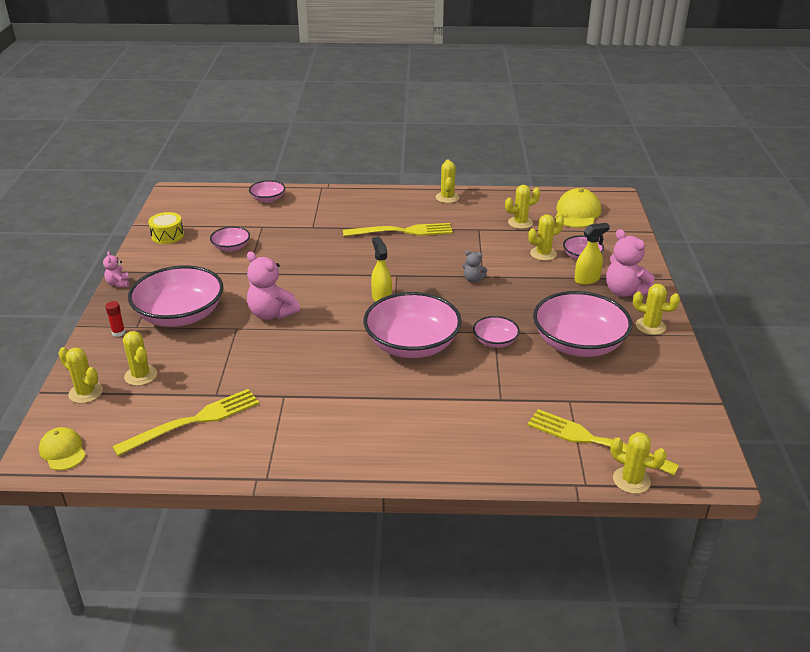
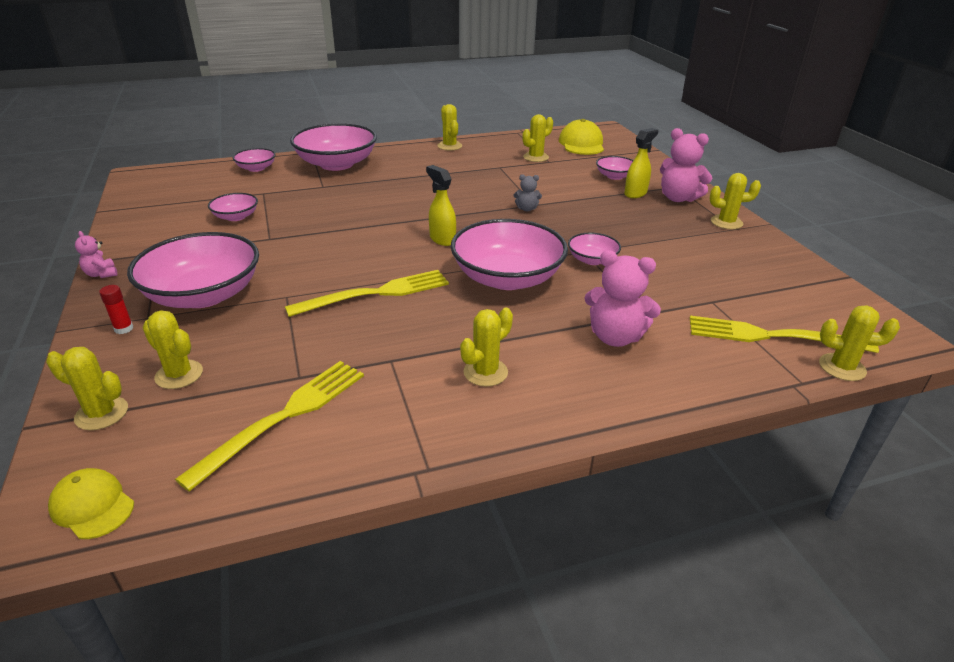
camera: 20 degrees left, 0 degrees up
yellow drum [148,212,184,244] -> none
pink teddy bear [247,252,300,320] -> pink teddy bear moved to [584,250,661,347]
yellow fork [343,223,453,236] -> yellow fork moved to [285,270,449,317]
yellow cactus [528,214,564,261] -> yellow cactus moved to [460,308,513,387]
pink bowl [533,291,632,357] -> pink bowl moved to [290,123,377,171]

